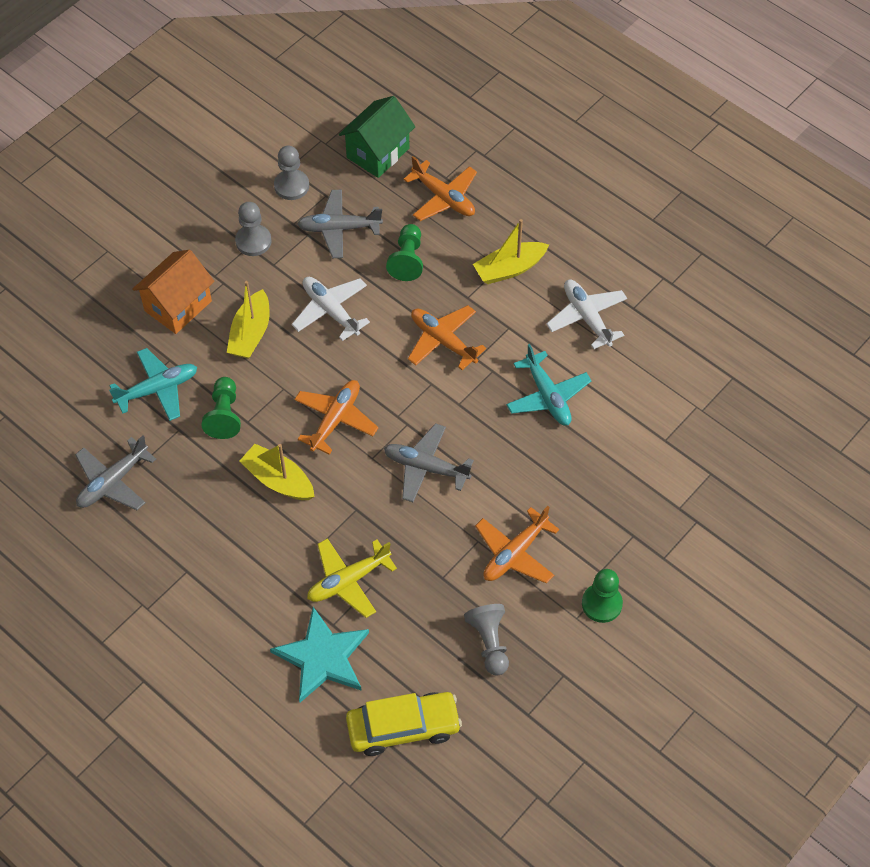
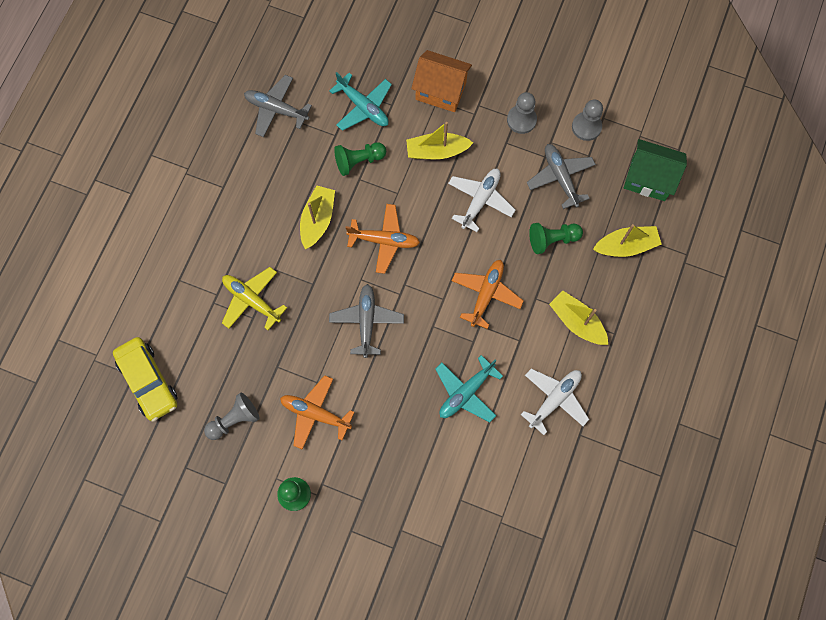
camera: 70 degrees right, 15 degrees up
turquoise star [270,607,369,703] -> none
orange plane [403,156,477,221] -> yellow boat [593,224,662,257]

